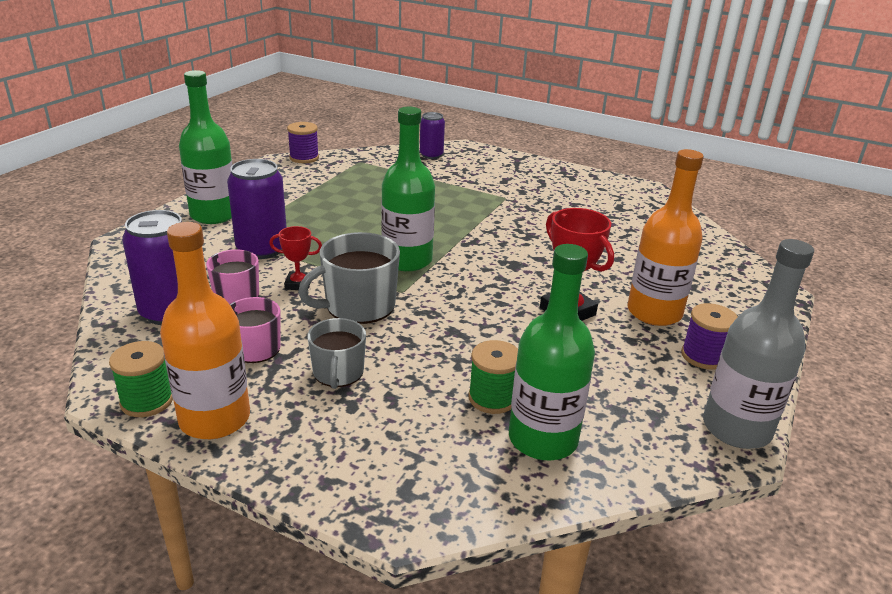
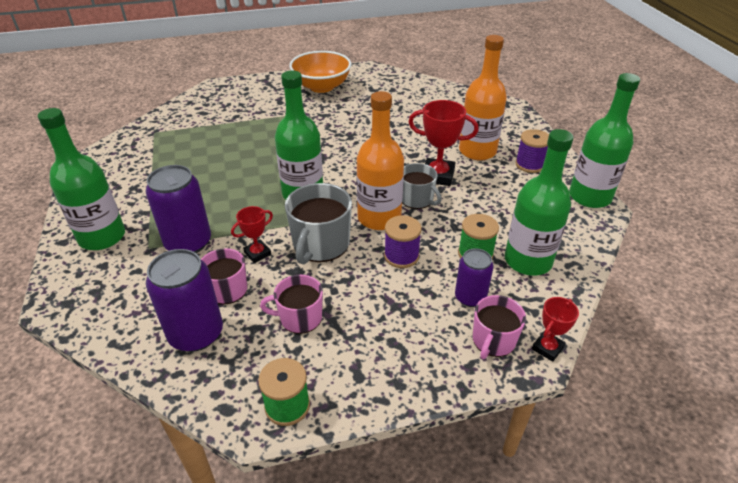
camera: 40 degrees left, 10 degrees up
orange bottle [160,222,250,439] -> orange bottle moved to [356,91,404,230]
purple spool [287,122,319,163] -> purple spool moved to [384,215,422,268]
grey mug [307,318,366,389] -> grey mug moved to [402,163,442,209]
purple can [420,112,445,159] -> purple can moved to [455,248,494,307]
grey bottle [703,239,814,449] -> green bottle [569,73,640,208]
none -> orange bowl [289,51,351,93]
none -> pink mug [473,295,526,359]
none -> red trophy [532,297,579,362]

